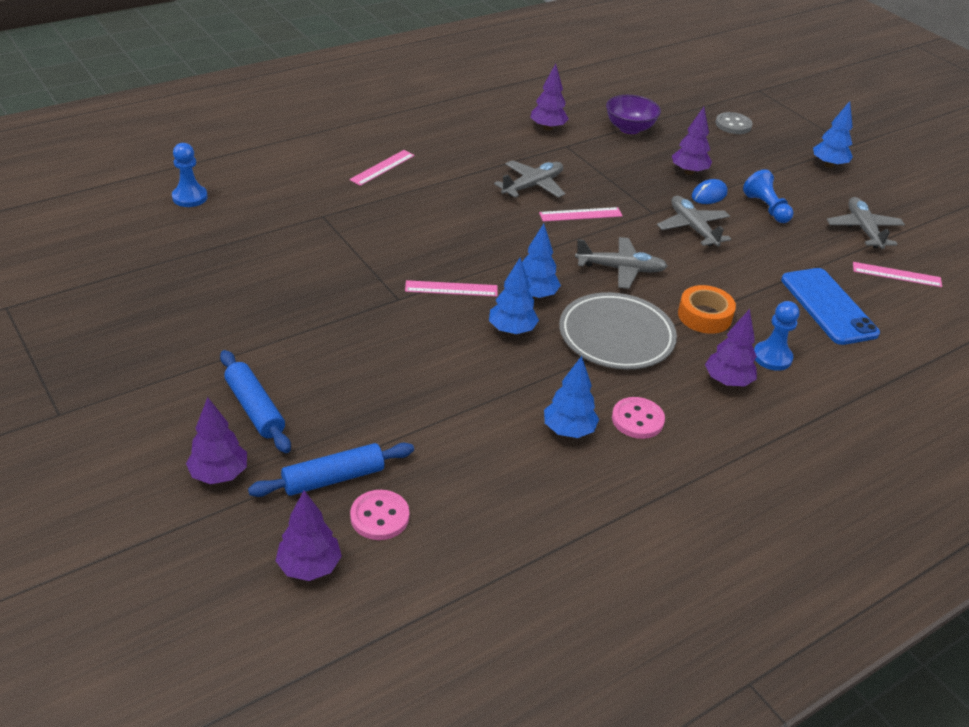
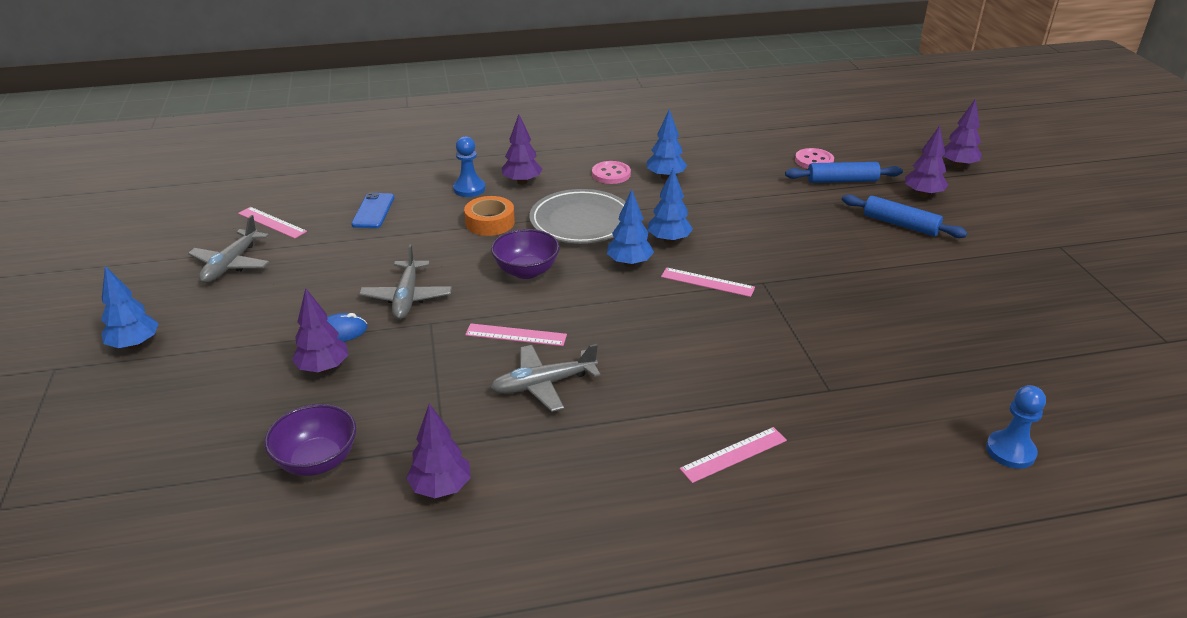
camera: 155 degrees left, 5 degrees down
blue rolling pin [220,350,291,453] -> blue rolling pin turned 45 degrees counterclockwise [842,194,968,238]
purple tree [276,490,342,581] -> purple tree moved to [943,98,982,168]
grey plane [575,237,667,289] -> purple bowl [491,229,560,279]
grey button [716,112,753,134] -> none
blue pawn [743,169,793,223] -> none
blue phone [781,268,880,345] -> blue phone [351,192,394,228], size x0.62

